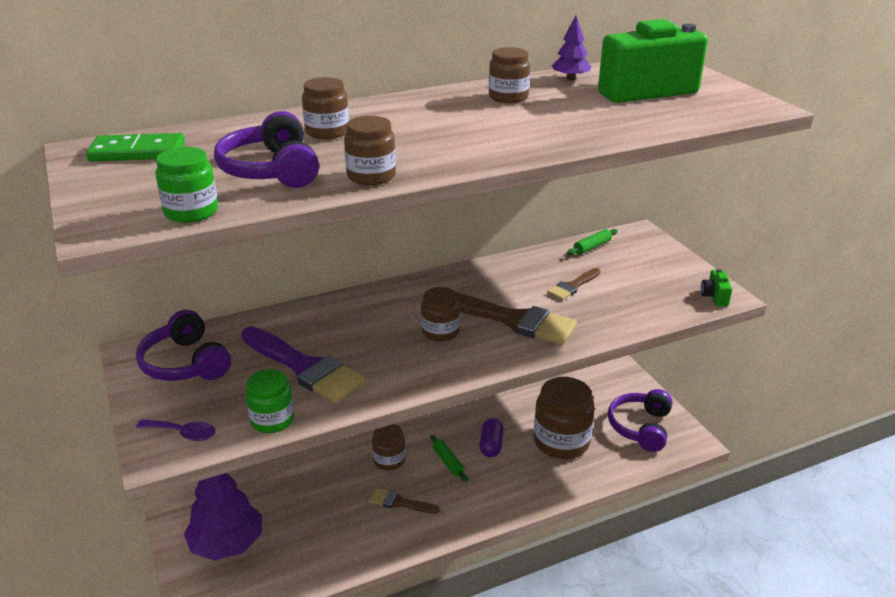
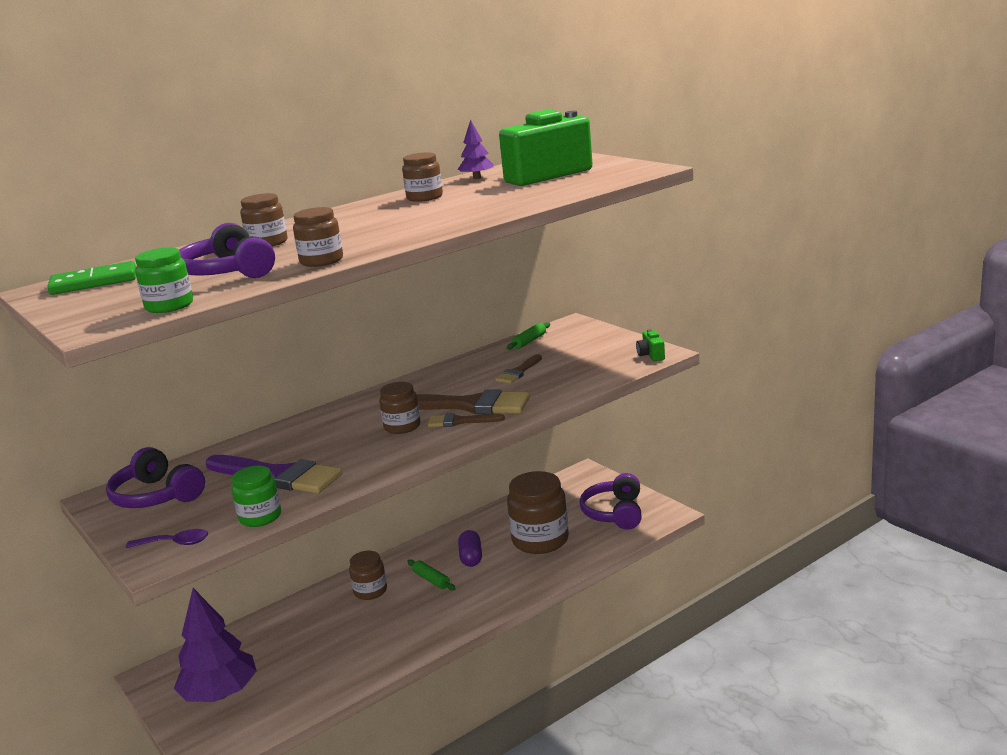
camera: 10 degrees left, 10 degrees down
brown brush [370,488,440,514] -> brown brush moved to [428,413,505,427]

